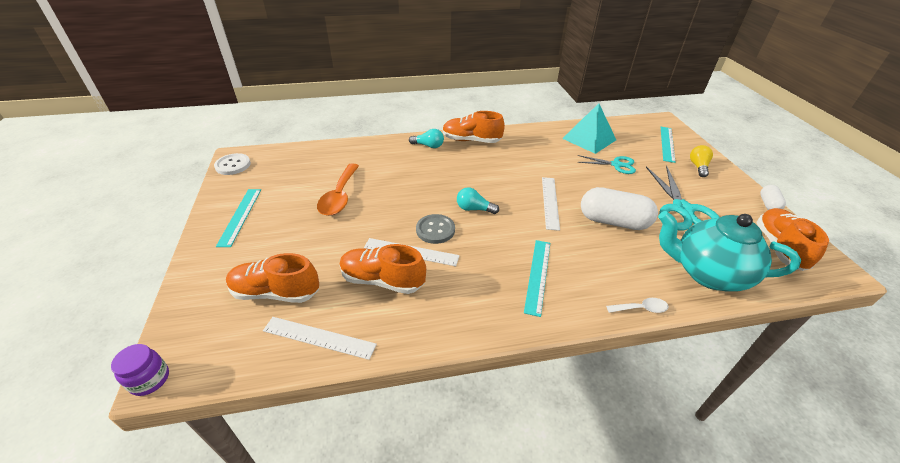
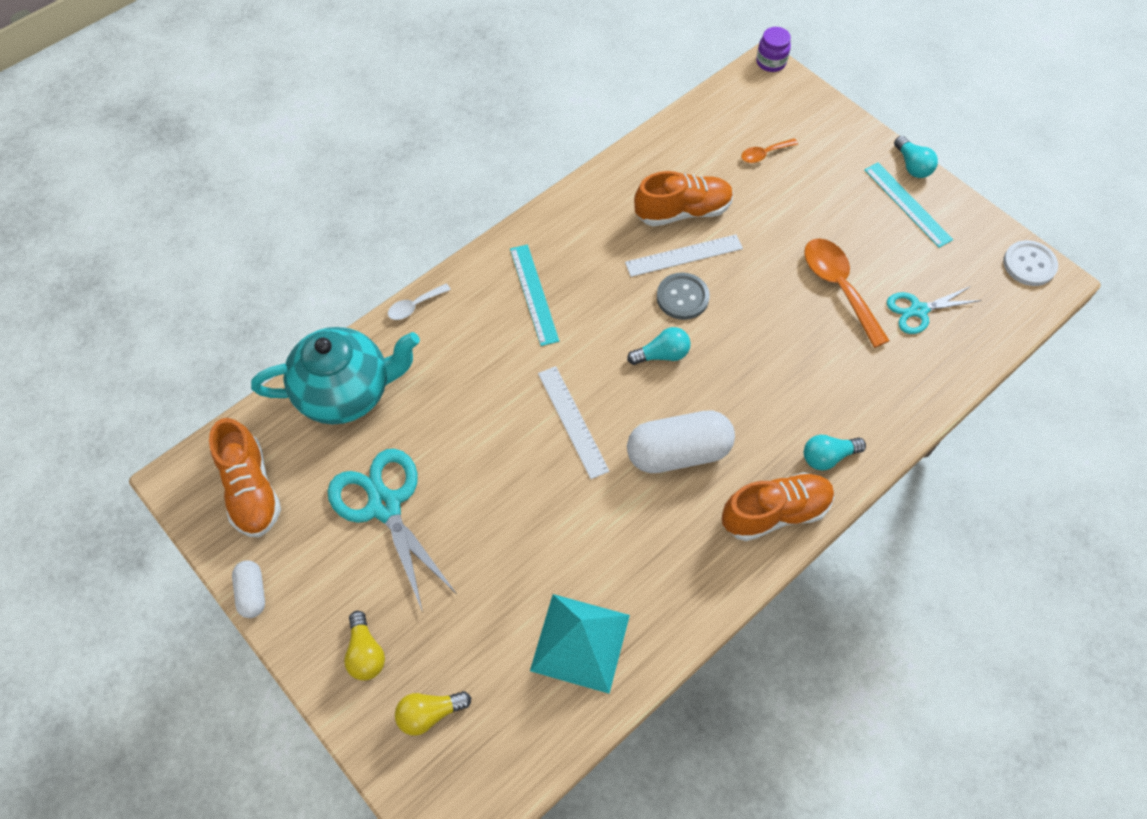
camera: 150 degrees right, 20 degrees up
orange shoe [226,253,319,303] -> orange spoon [741,138,798,163]
white ruler [263,317,377,360] -> none
turquoise scissors [577,155,636,174] -> turquoise scissors moved to [887,286,981,334]
white capsule [581,187,658,230] -> white capsule moved to [627,410,735,473]
turquoise ruler [661,127,676,163] -> yellow light bulb [395,691,471,736]
none -> turquoise light bulb [894,136,938,178]

